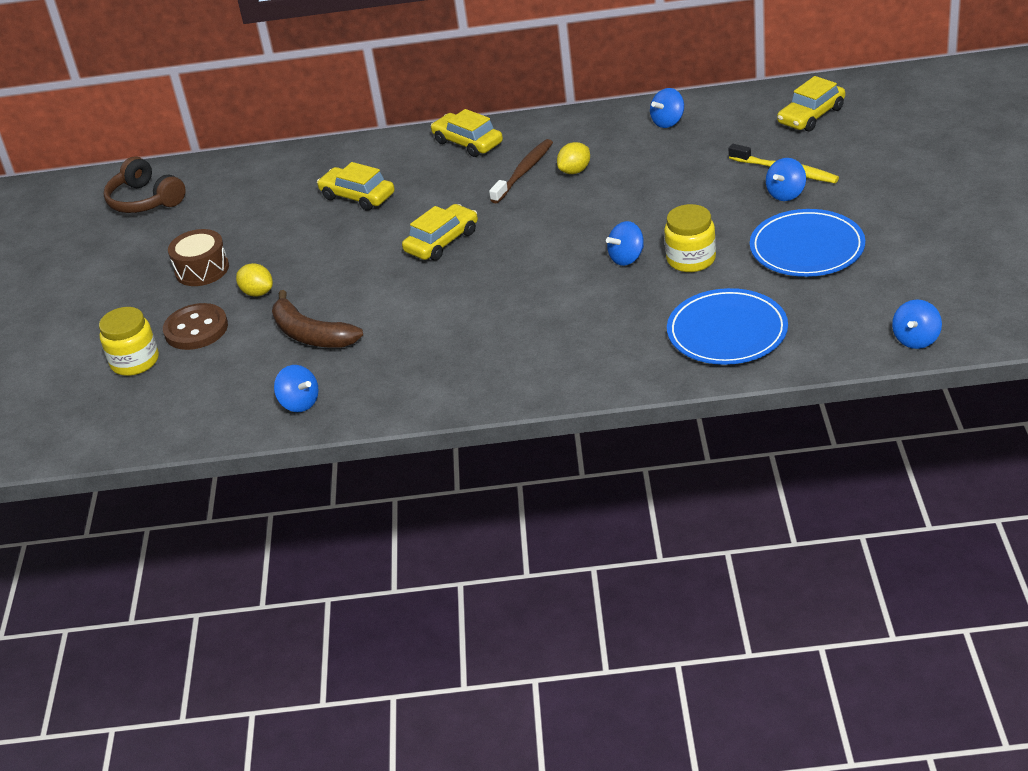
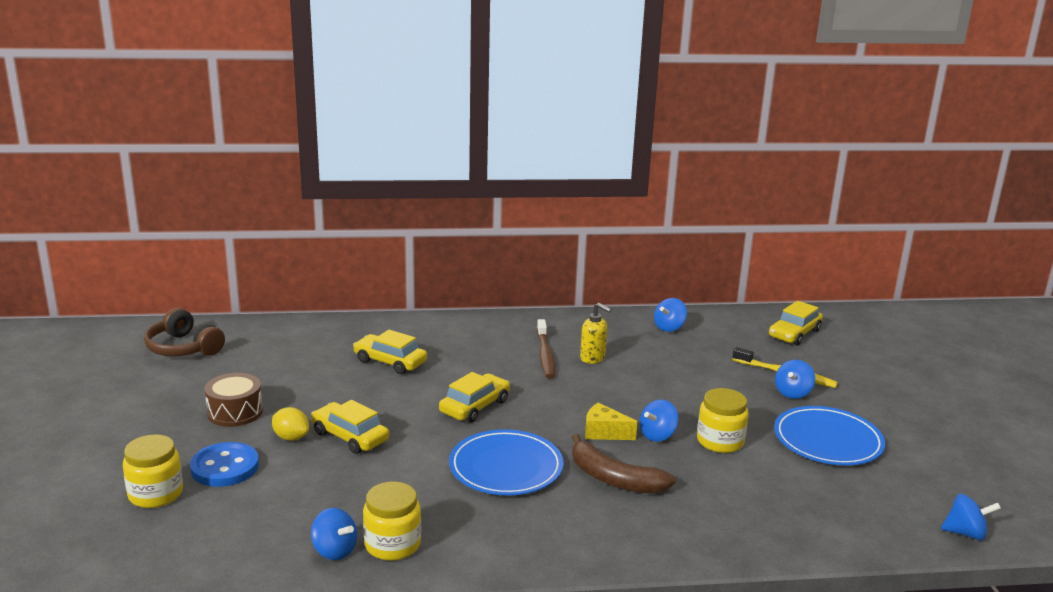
camera: 10 degrees left, 15 degrees down
brown button [163,303,228,350] -> blue button [190,442,259,487]
brown banana [272,290,363,348] -> brown banana moved to [572,434,676,494]
yellow car [431,109,503,157] -> yellow car moved to [311,400,389,454]
brown toothbrush [489,139,553,203] -> brown toothbrush turned 150 degrees clockwise [537,319,555,378]
yellow lemon [557,142,590,174] -> yellow soap dispenser [580,303,611,364]
blue plate [667,288,788,365] -> blue plate moved to [449,429,564,495]
blue spinning top [892,299,942,349] -> blue spinning top turned 105 degrees counterclockwise [941,494,1001,540]
none -> yellow jar [363,482,421,561]
none -> yellow cheese [585,403,637,440]

